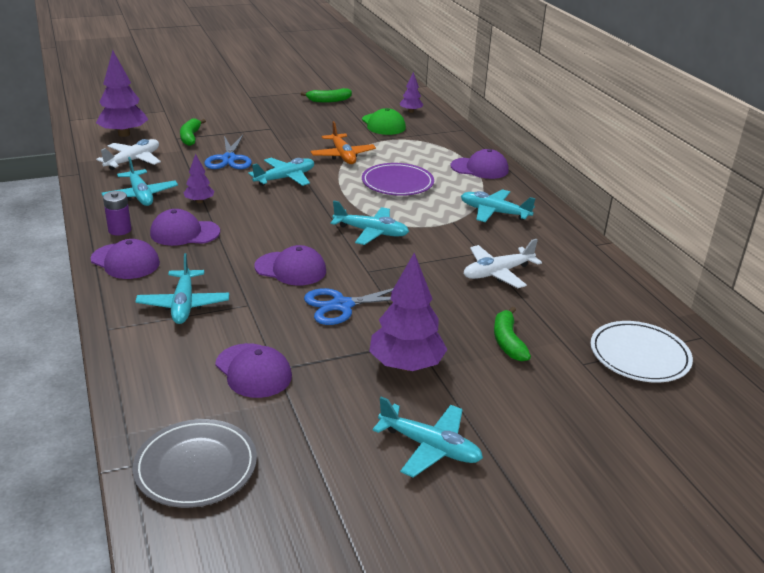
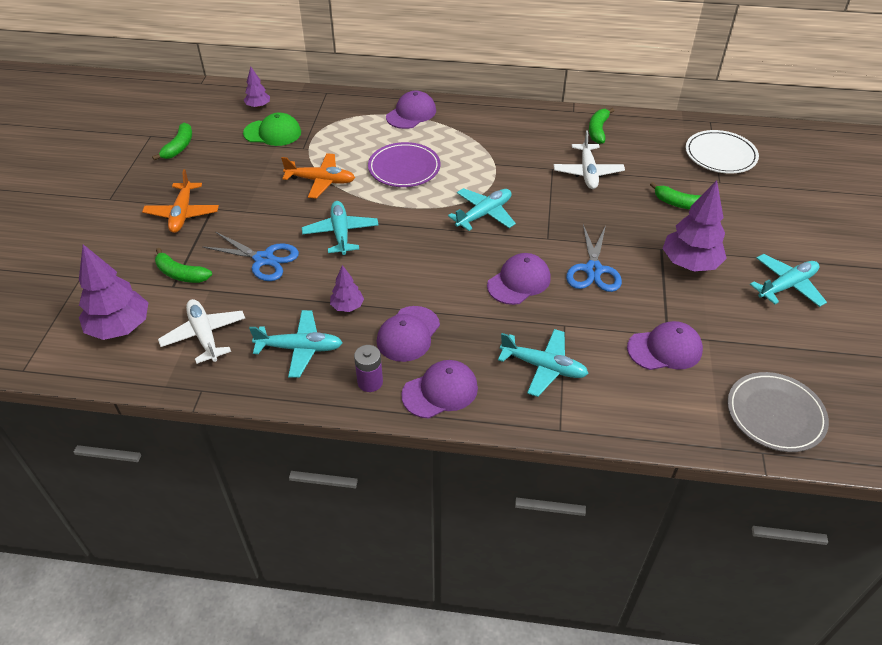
camera: 60 degrees left, 15 degrees up
turquoise plane [461,189,536,222] -> none
none -> orange plane [142,169,219,233]
none -> green banana [589,108,614,144]

